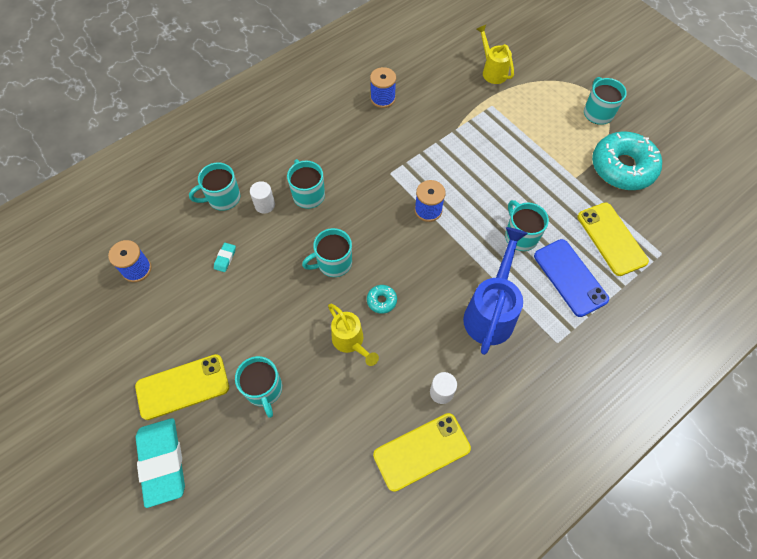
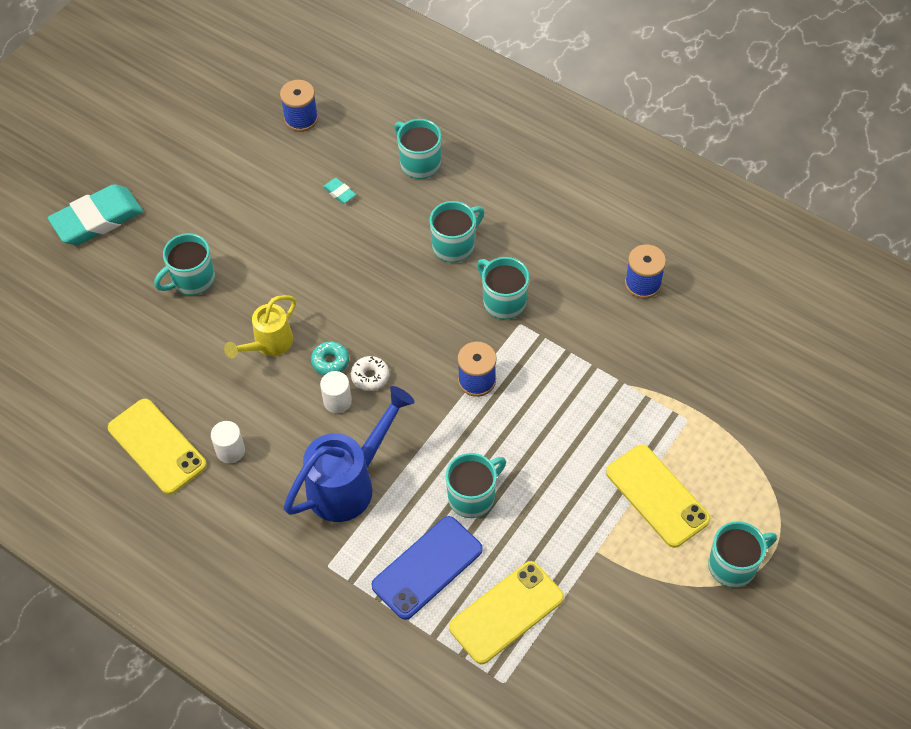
camera: 75 degrees right, 5 degrees down
yellow phone [135,354,229,420] -> yellow phone moved to [606,444,711,548]
turquoise eraser [214,243,236,272] -> turquoise eraser turned 45 degrees clockwise [323,178,356,204]
white cylinder [250,181,275,214] -> white cylinder moved to [320,371,352,413]
turquoise mug [302,228,352,277] -> turquoise mug moved to [477,257,529,320]
blue watering can [463,227,528,355] -> blue watering can turned 45 degrees counterclockwise [284,386,415,522]
yellow watering can [477,25,514,84] -> none
turquoise donut [592,131,662,190] -> none
none -> white donut [351,356,389,391]

